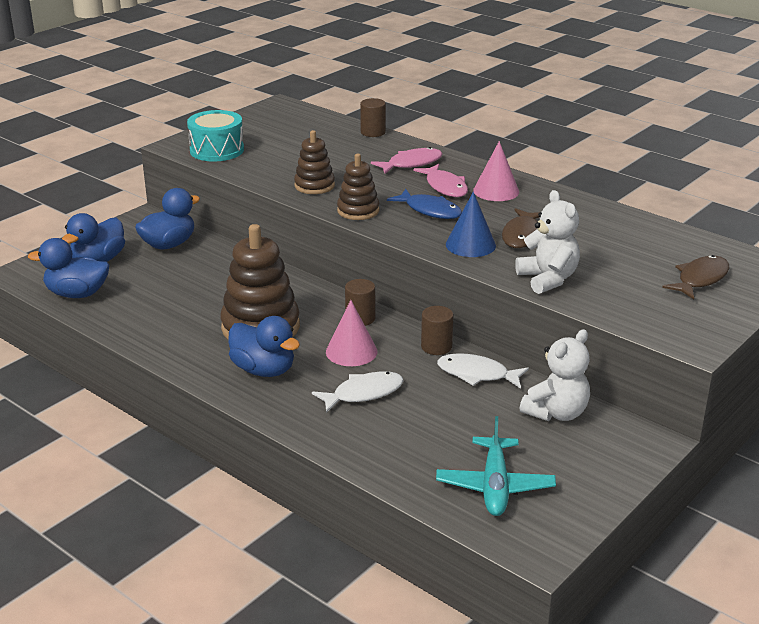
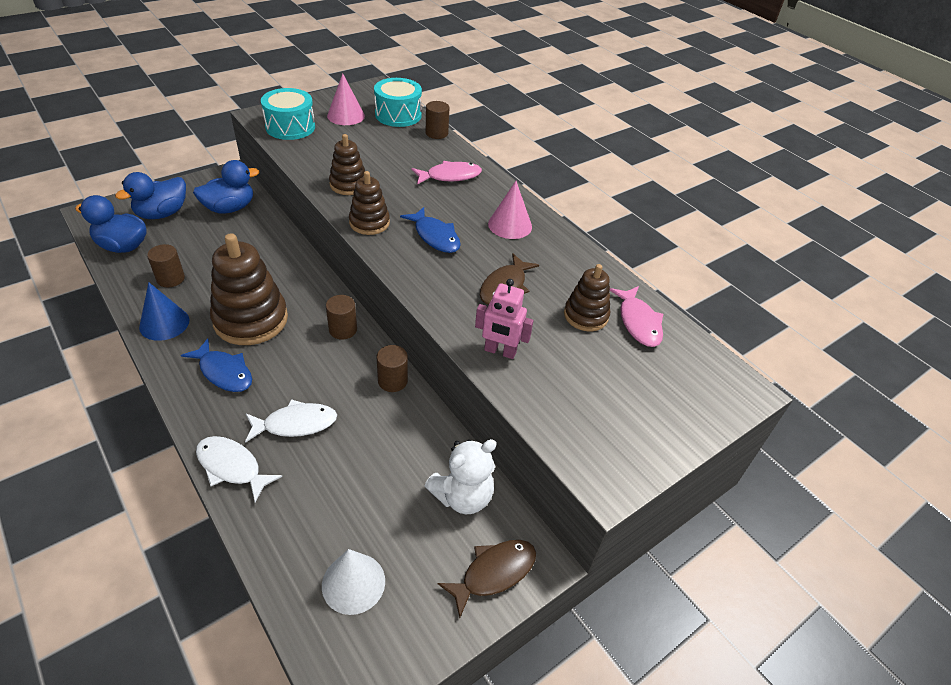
camera: 10 degrees right, 15 degrees up
blue duck [228,316,300,377] -> blue fish [181,338,252,392]
pink cone [326,300,378,366] -> pink cone moved to [327,74,365,125]
pink fish [413,164,468,197] -> pink fish moved to [610,286,663,347]
turquoise plane [436,416,556,516] -> white cone [322,549,385,615]
white fish [437,353,529,389] -> white fish moved to [196,436,282,503]
blue cone [446,192,496,257] -> blue cone moved to [139,282,189,341]
white teddy bear [515,190,580,294] -> pink robot [475,279,534,359]
brown fish [662,255,729,300] -> brown fish moved to [438,540,536,618]
none -> brown cylinder [147,244,185,287]
none -> turquoise drum [374,78,422,127]
none -> brown stacking toy [564,264,610,331]

